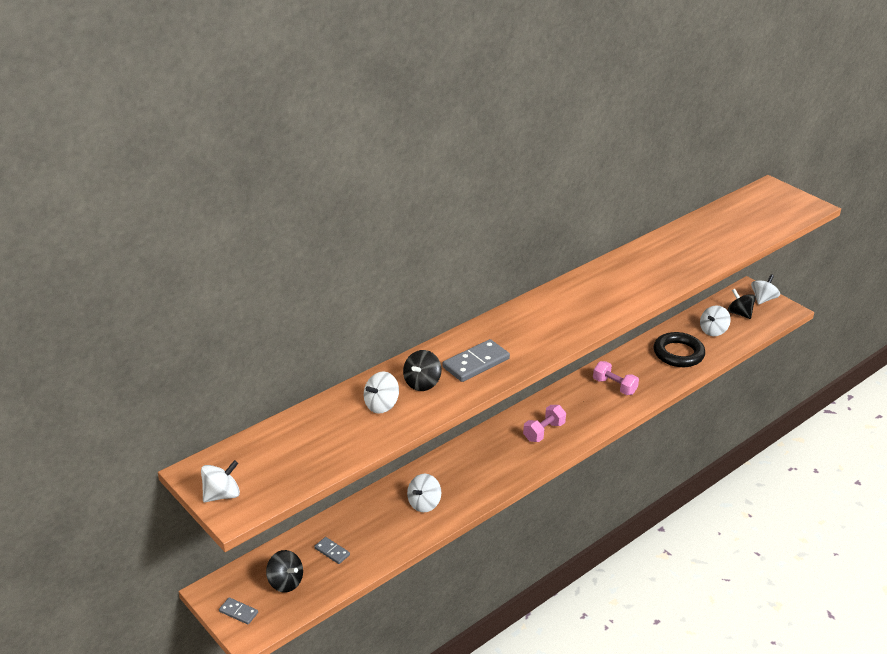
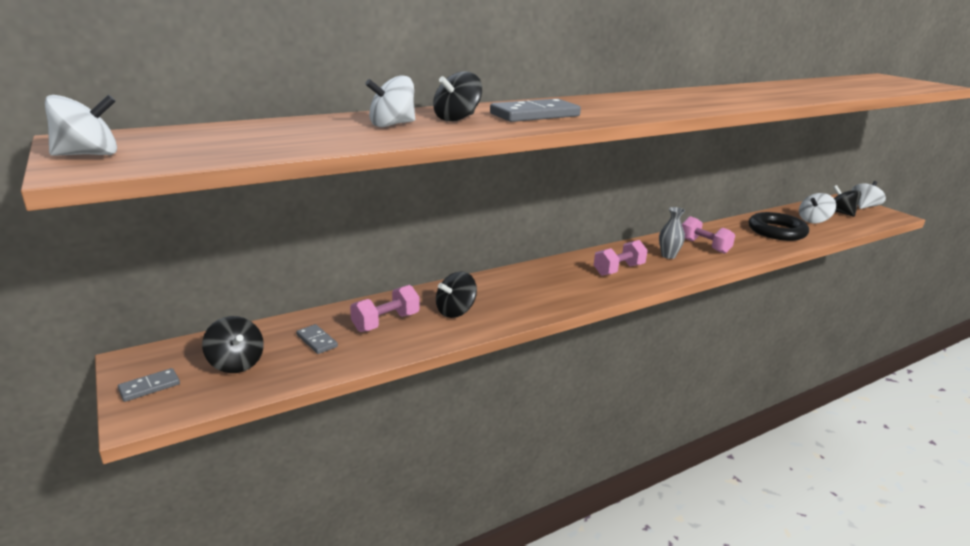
camera: 10 degrees right, 10 degrees down
grey domino [219,597,258,625] -> grey domino turned 75 degrees counterclockwise [118,368,180,402]
white spinning top [407,474,441,512] -> black spinning top [436,272,477,318]
none -> pink dumbbell [350,285,419,332]
none -> grey vase [659,207,685,259]

